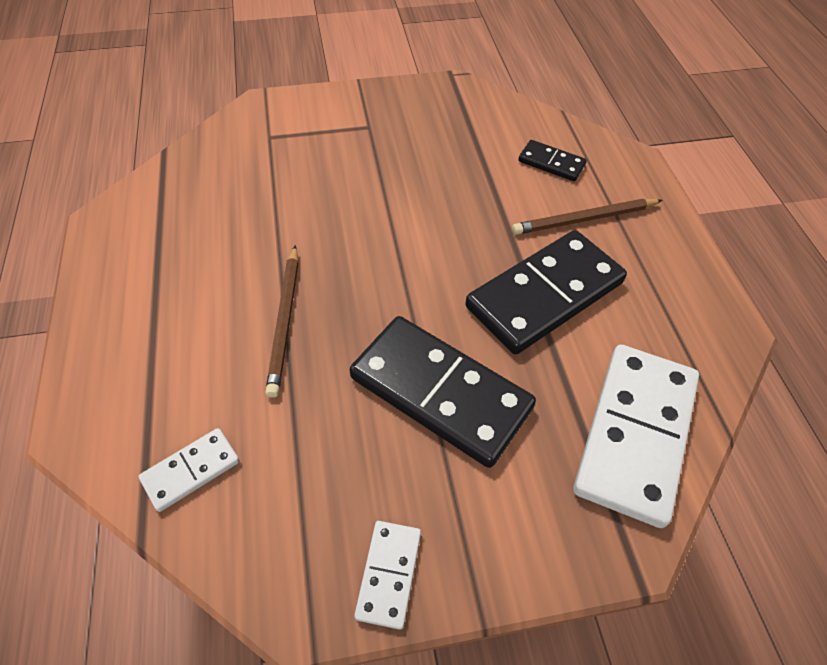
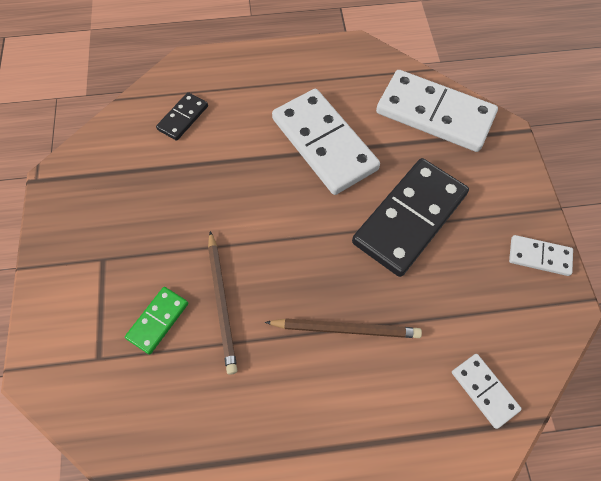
camera: 85 degrees left, 10 degrees up
black domino [465,230,627,354] -> white domino [272,89,380,195]
brown pencil [512,199,663,235] -> brown pencil moved to [208,231,237,375]
none -> green domino [125,287,188,354]

